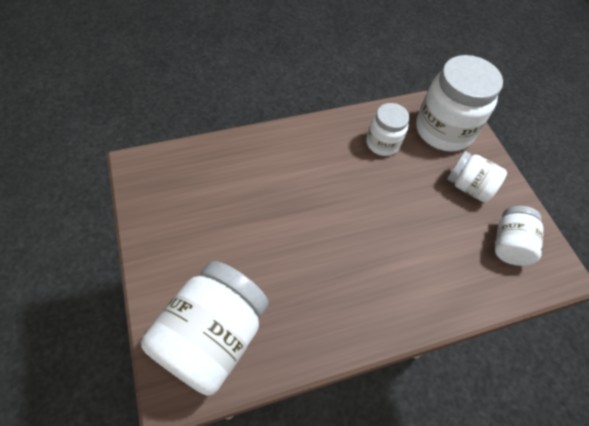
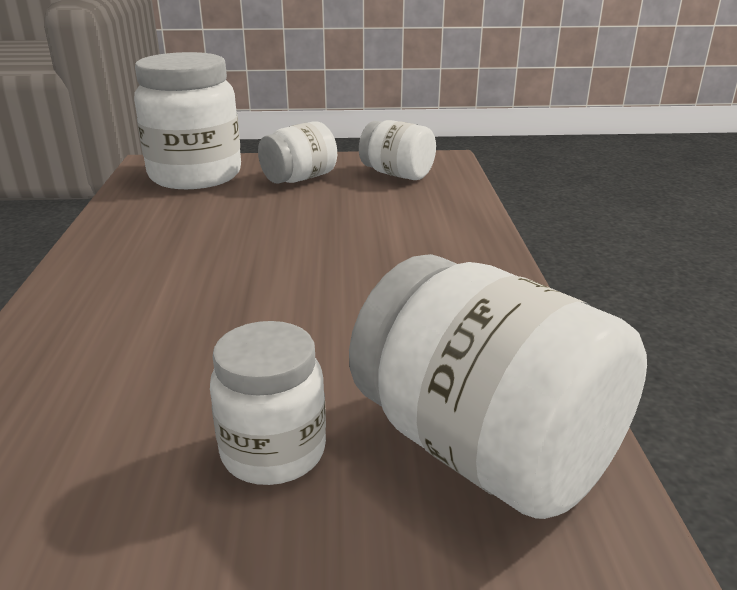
camera: 70 degrees left, 30 degrees down
white jar [366,103,409,156] -> white jar moved to [210,321,326,485]

